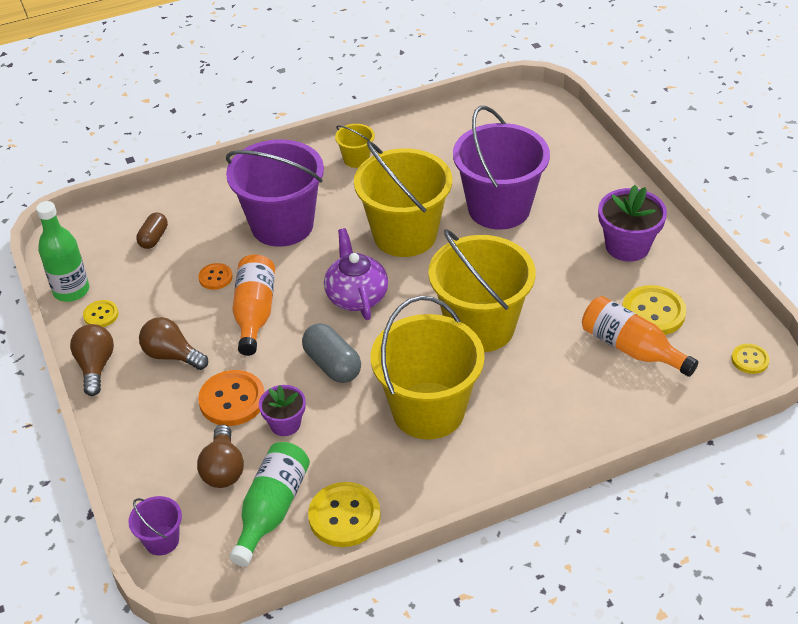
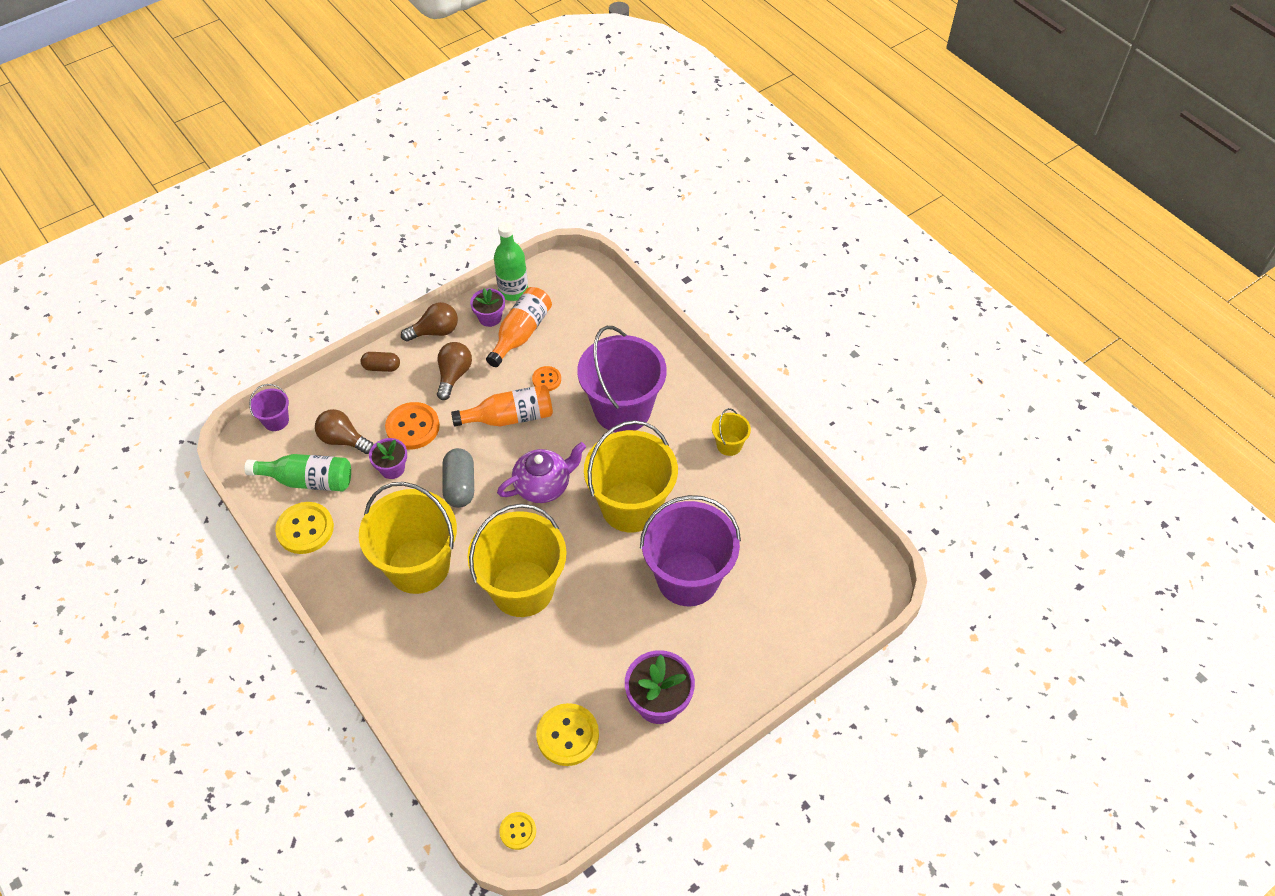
camera: 75 degrees right, 10 degrees up
yellow button [83,300,119,327] -> purple flower pot [470,288,505,327]
brown capsule [136,213,168,249] -> brown capsule moved to [361,352,400,372]
brown light bulb [197,424,244,488] -> brown light bulb turned 45 degrees clockwise [315,409,374,454]
grey capsule [302,323,361,383] -> grey capsule turned 45 degrees counterclockwise [442,448,474,508]
orange bottle [582,296,698,377] -> orange bottle moved to [486,287,552,367]

